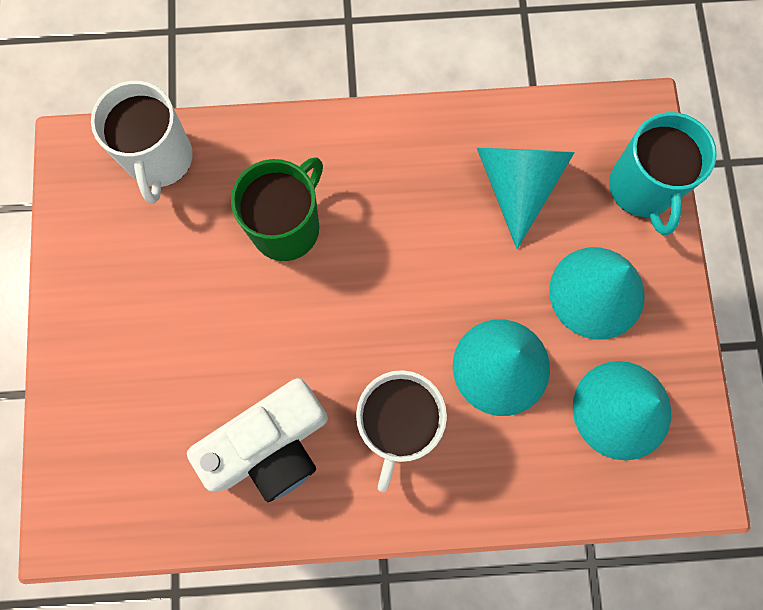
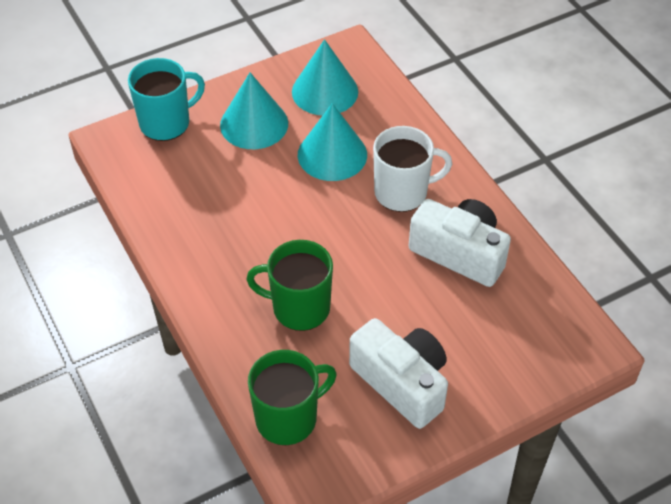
camera: 115 degrees left, 25 degrees down
white mug [91,81,193,204] -> green mug [248,350,337,445]
turquoise cone [477,148,575,249] -> none
none -> white camera [349,318,448,429]

